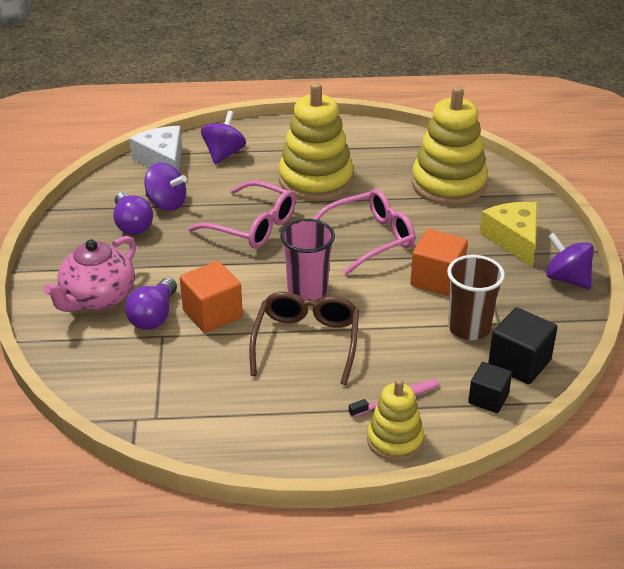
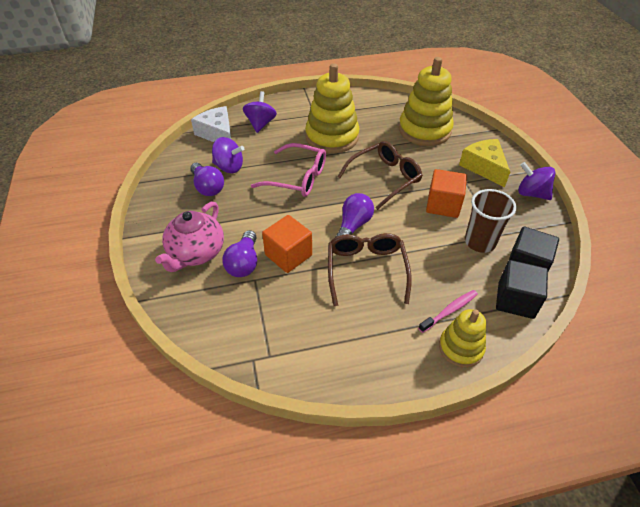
camera: 10 degrees left, 10 degrees up
pink cup [280,219,335,301] -> purple light bulb [335,193,374,237]
pink glasses [313,189,415,275] -> brown glasses [337,141,423,210]
black cube [468,362,512,413] -> black cube [496,260,548,319], size x1.53

